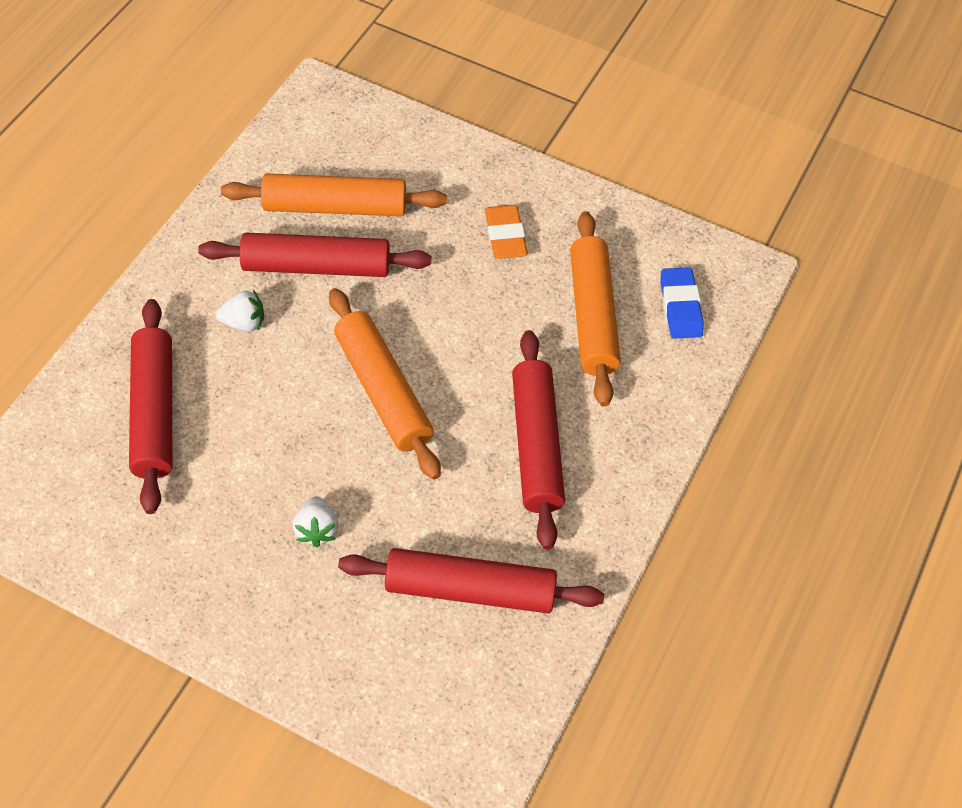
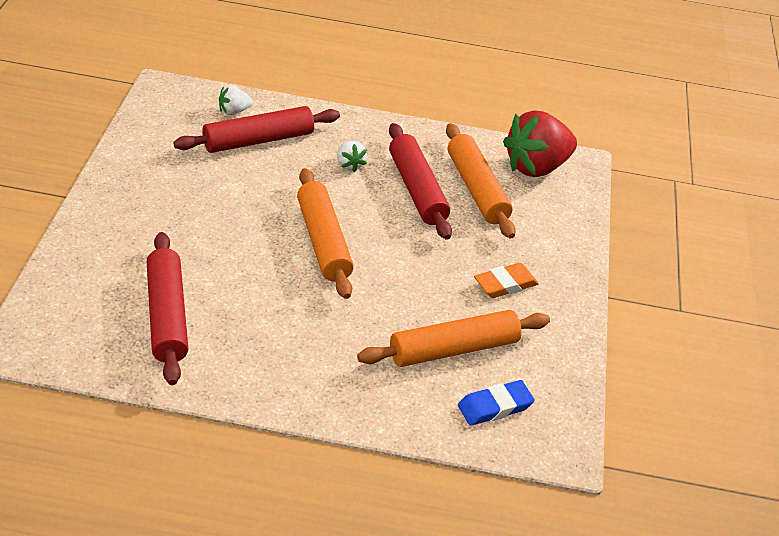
camera: 70 degrees right, 15 degrees down
white strawberry [293,496,338,547] -> white strawberry moved to [219,85,253,115]
orange rolling pin [329,288,441,480] -> orange rolling pin turned 60 degrees counterclockwise [297,168,354,299]
red rolling pin [512,330,565,550] -> none
none -> red strawberry [503,110,577,177]

